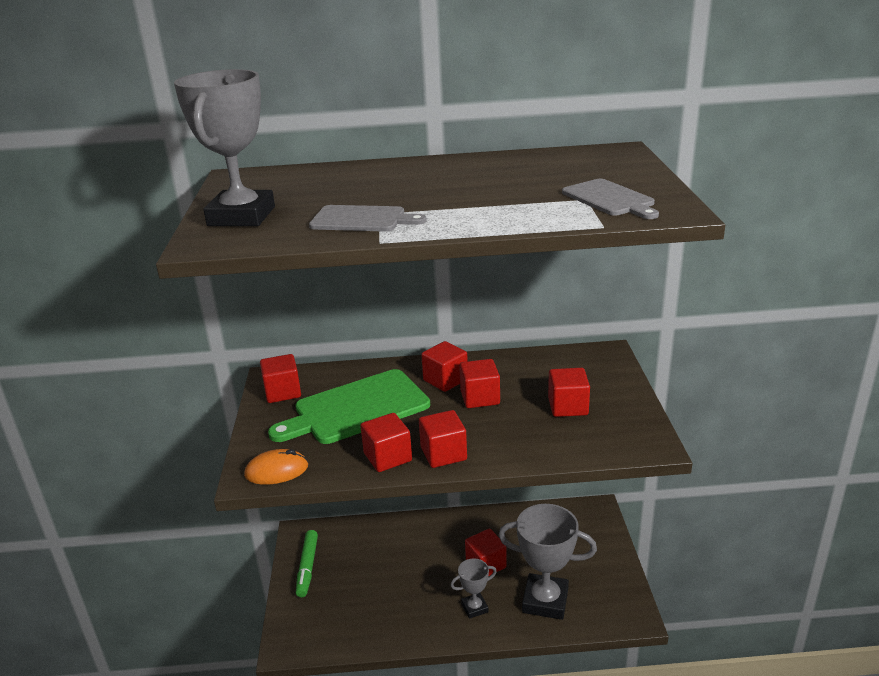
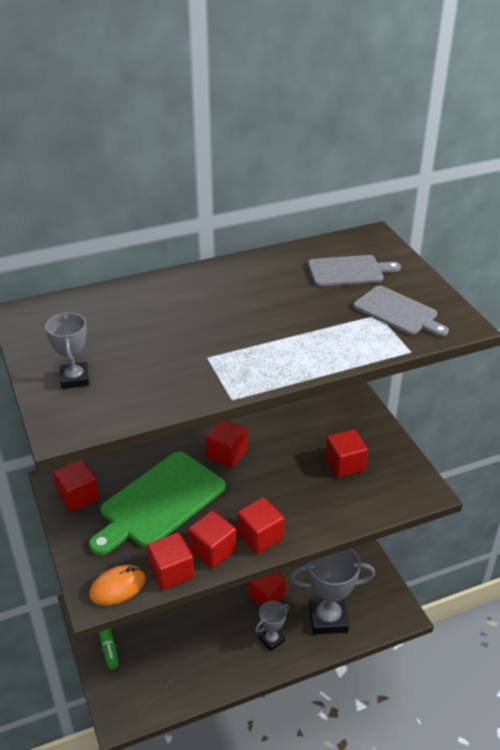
camera: 20 degrees left, 10 degrees up
grey trophy [174,69,275,226] -> grey trophy [45,313,89,389], size x0.52
grey cutting board [309,205,427,232] -> grey cutting board moved to [308,255,401,286]
red cube [459,359,500,408] -> red cube moved to [147,533,194,590]

